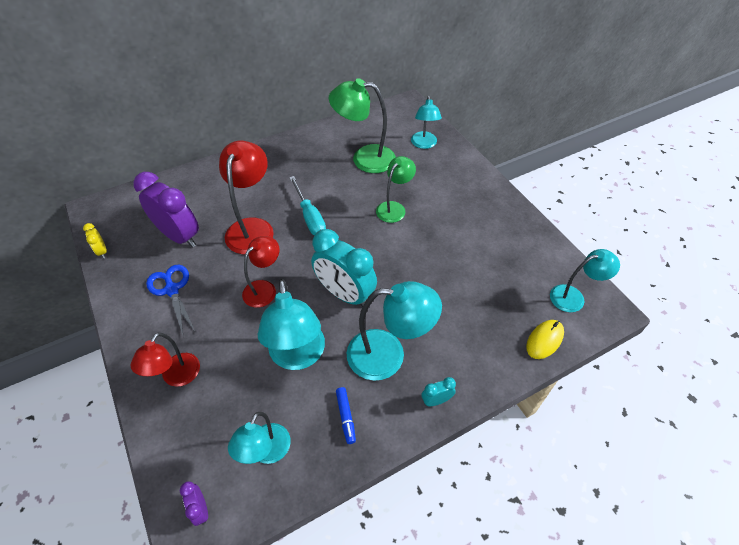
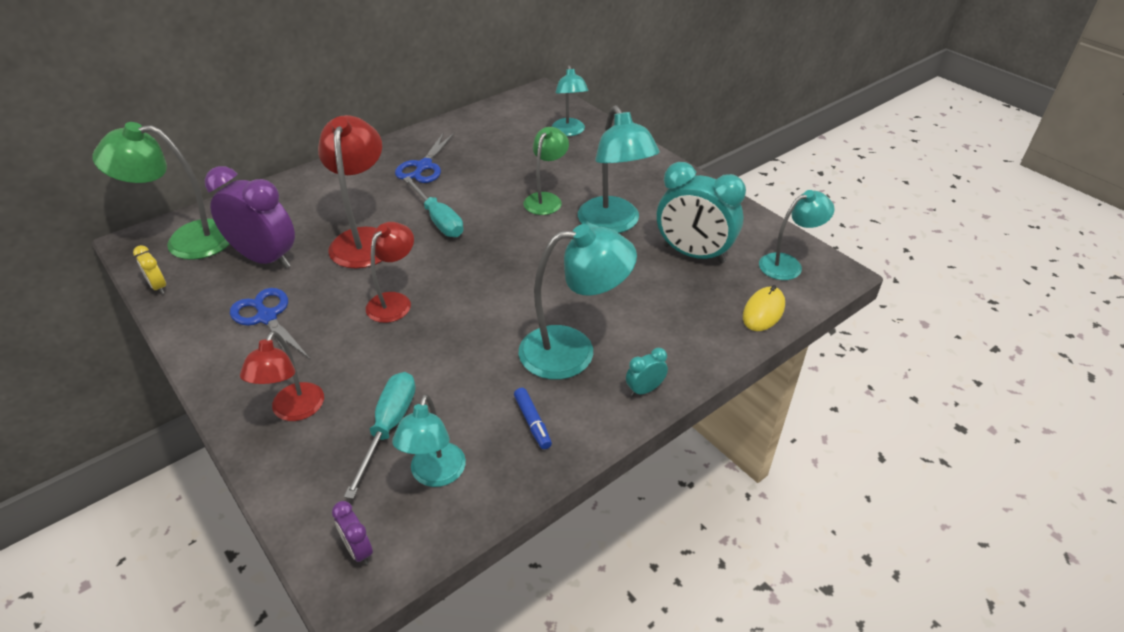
camera: 10 degrees left, 10 degrees down
turquoise lamp [257,279,325,370] -> turquoise lamp moved to [578,105,660,233]
turquoise clock [311,229,377,307] -> turquoise clock moved to [657,162,746,263]
green lamp [329,78,396,173] -> green lamp moved to [93,122,230,260]
none -> turquoise screwdriver [344,372,416,499]
none -> blue scissors [395,132,455,183]

